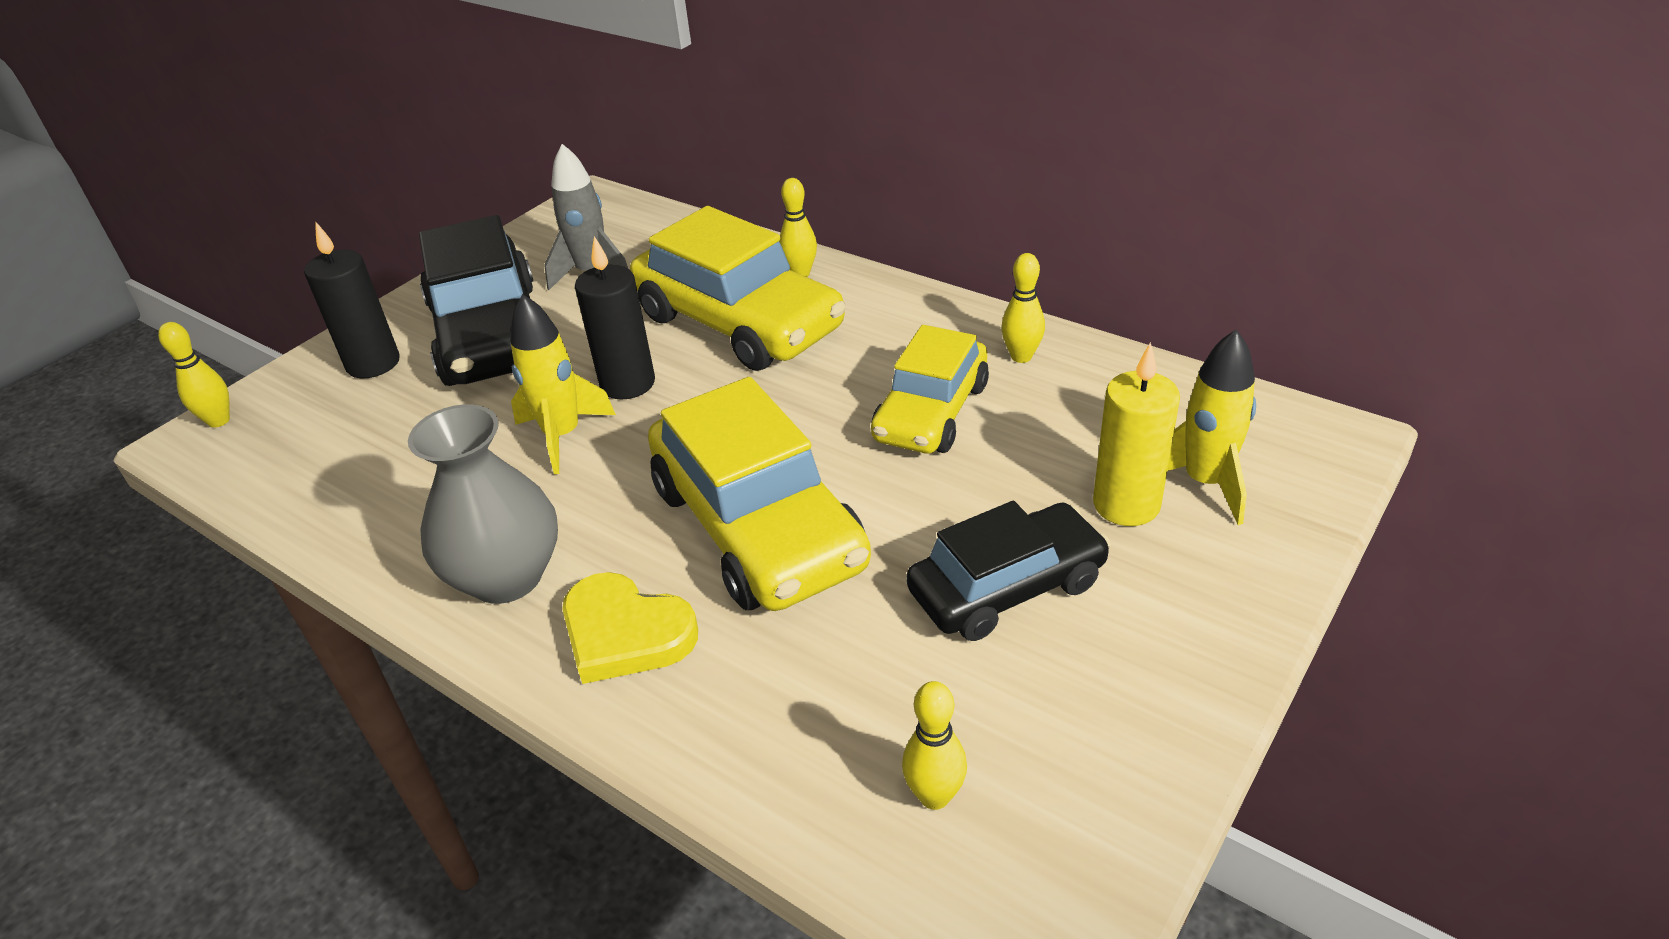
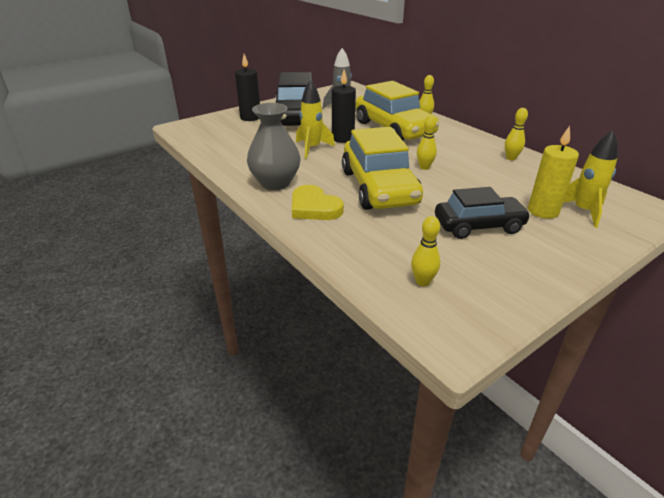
camera: 15 degrees right, 5 degrees down
yellow bowling pin [158,322,230,428] -> yellow bowling pin moved to [417,116,437,170]
yellow car [871,325,989,453] -> none

